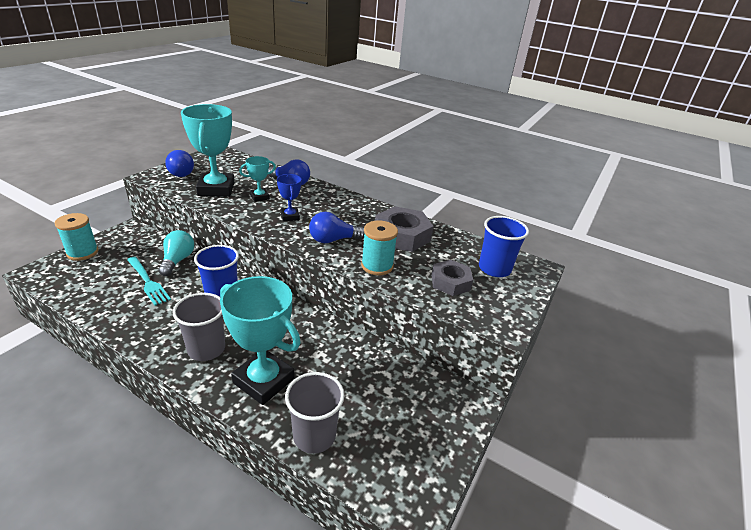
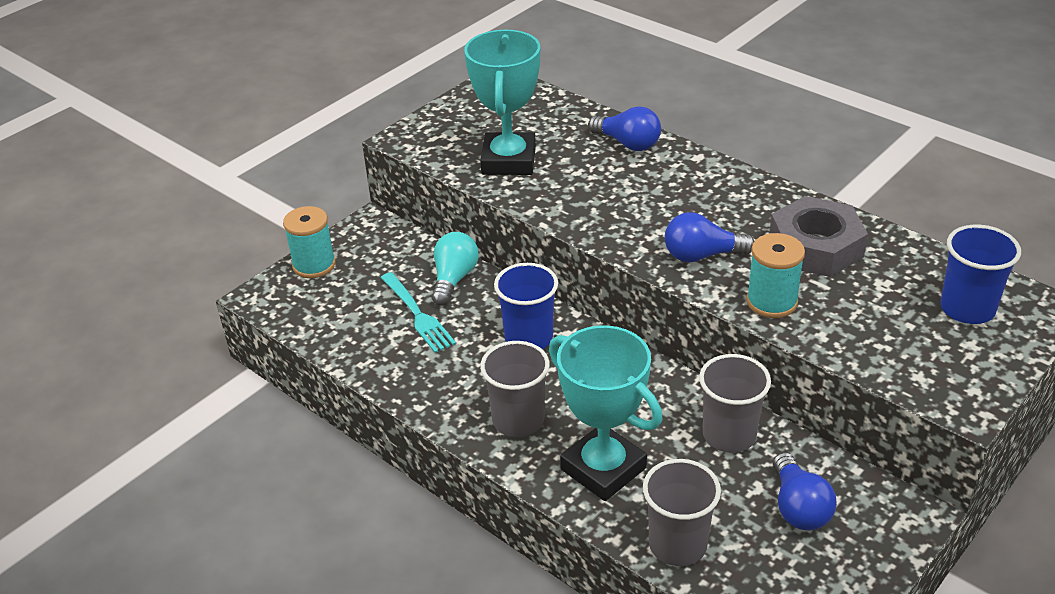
camera: 15 degrees right, 5 degrees up
blue light bulb [165,150,194,177] -> blue light bulb moved to [773,452,837,530]
turquoise trophy [239,156,276,202] -> none
blue trophy [277,174,301,221] -> none
grey nut [431,260,473,296] -> none
none -> grey cup [699,354,771,453]

